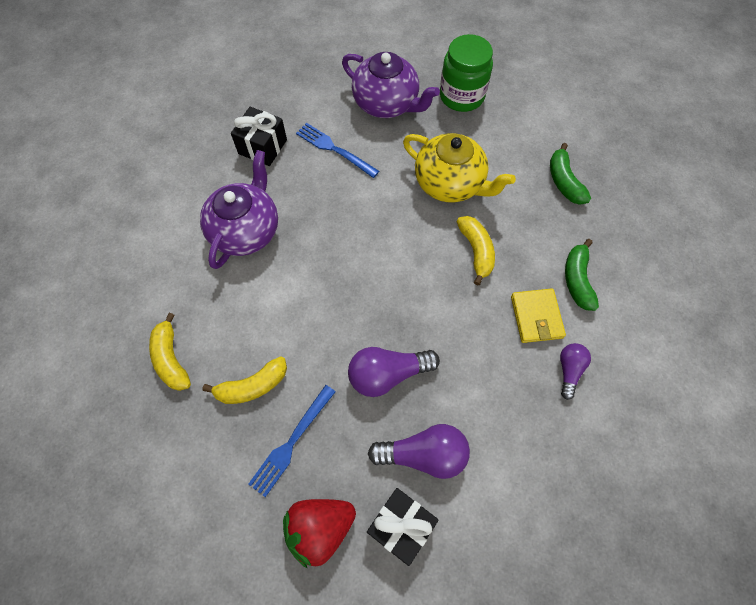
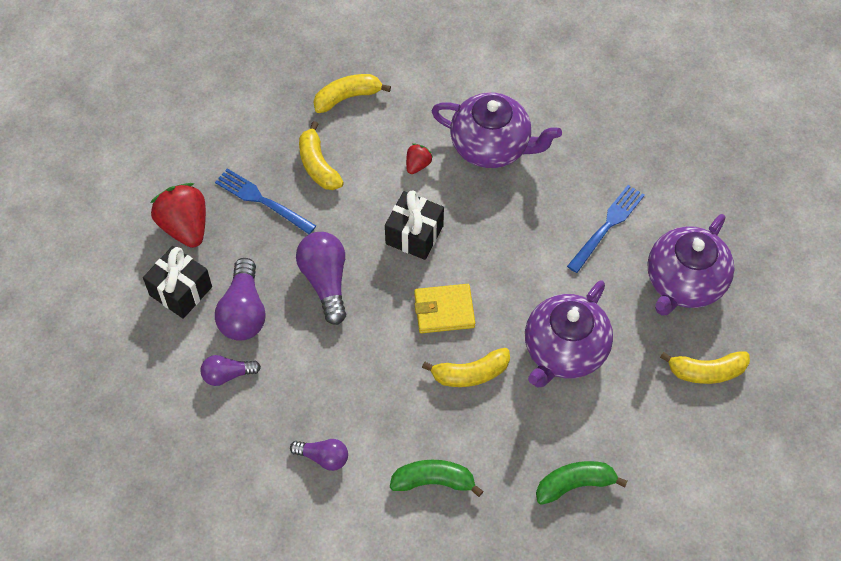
camera: 90 degrees right, 5 degrees down
black gift [231,107,287,166] -> black gift moved to [385,191,444,260]
yellow teapot [403,133,516,202] -> purple teapot [525,280,613,387]
green jar [440,34,493,112] -> yellow banana [660,351,750,384]
yellow wallet [511,288,566,343] -> yellow wallet moved to [414,284,475,333]
none -> purple light bulb [201,355,261,386]
none -> red strawberry [406,143,433,174]

